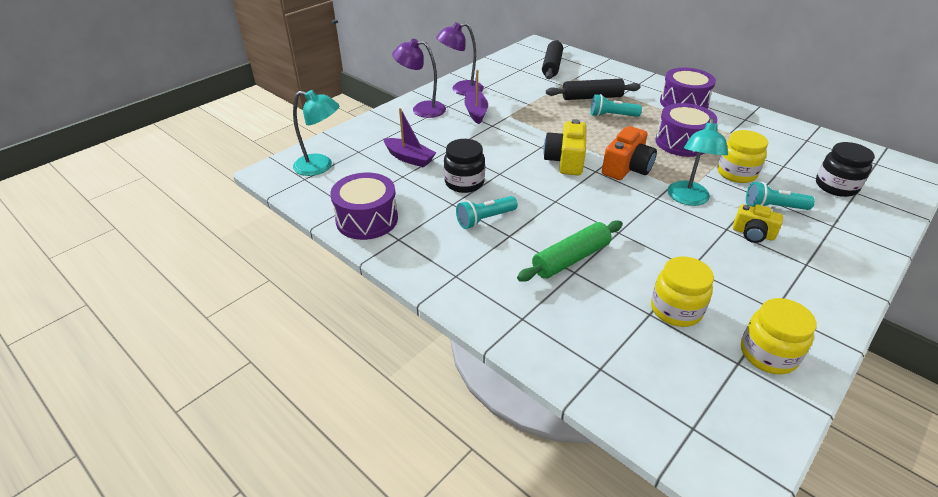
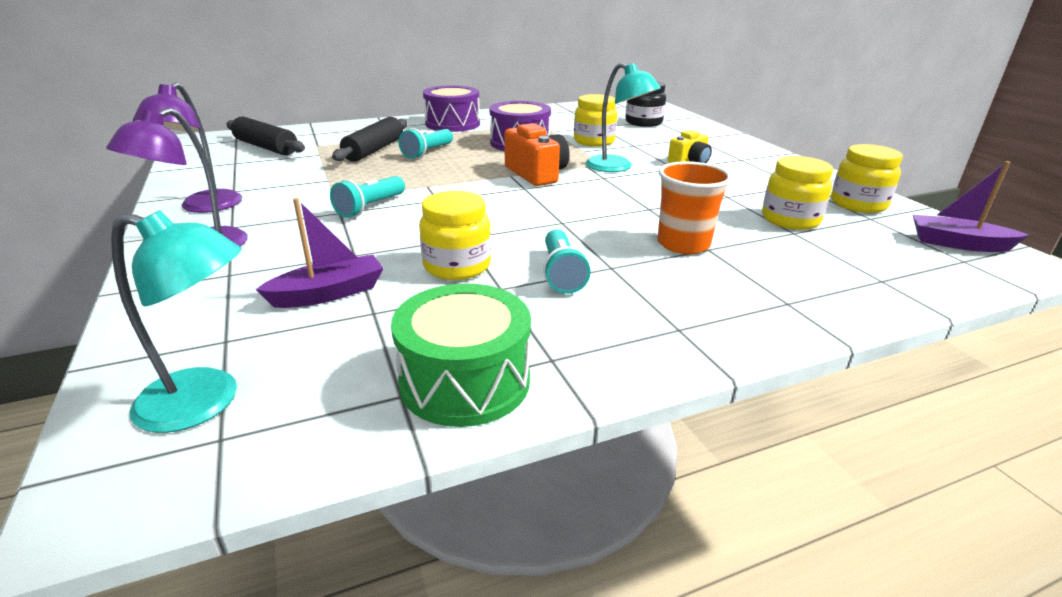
camera: 65 degrees left, 10 degrees down
turquoise lamp [293,90,339,176] -> turquoise lamp turned 60 degrees clockwise [111,210,241,433]
purple drum [330,173,398,240] -> green drum [391,283,531,427]
black jar [444,139,485,193] -> yellow jar [419,191,491,280]
purple boat [464,70,488,124] -> purple boat moved to [913,161,1029,252]
green rolling pin [517,220,623,281] -> orange cup [657,161,732,254]
yellow camera [543,119,586,175] -> none
turquoise flashlight [746,182,815,210] -> turquoise flashlight moved to [330,176,405,218]

